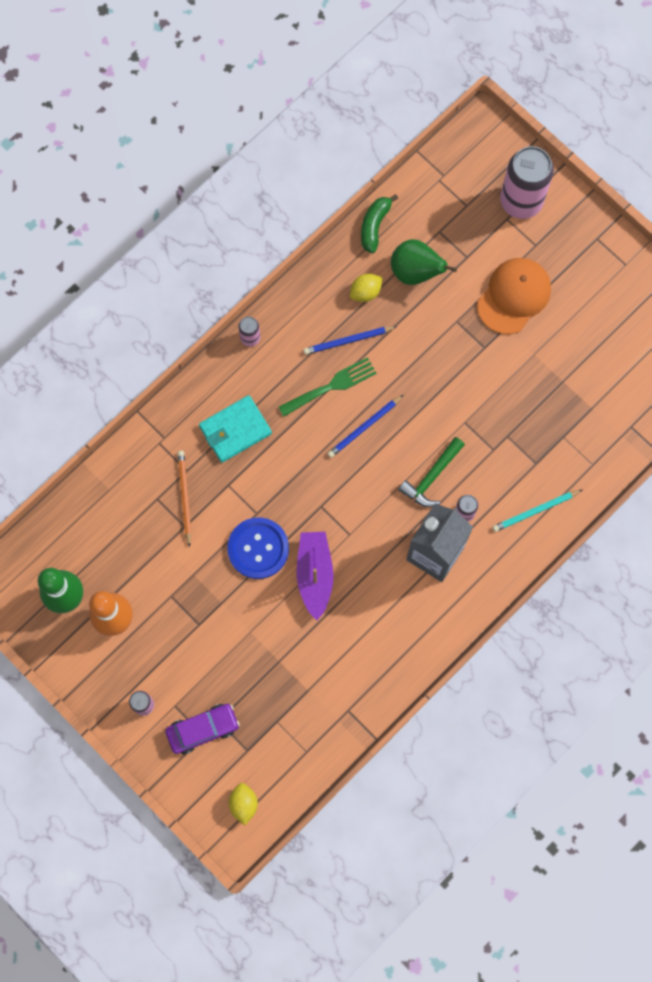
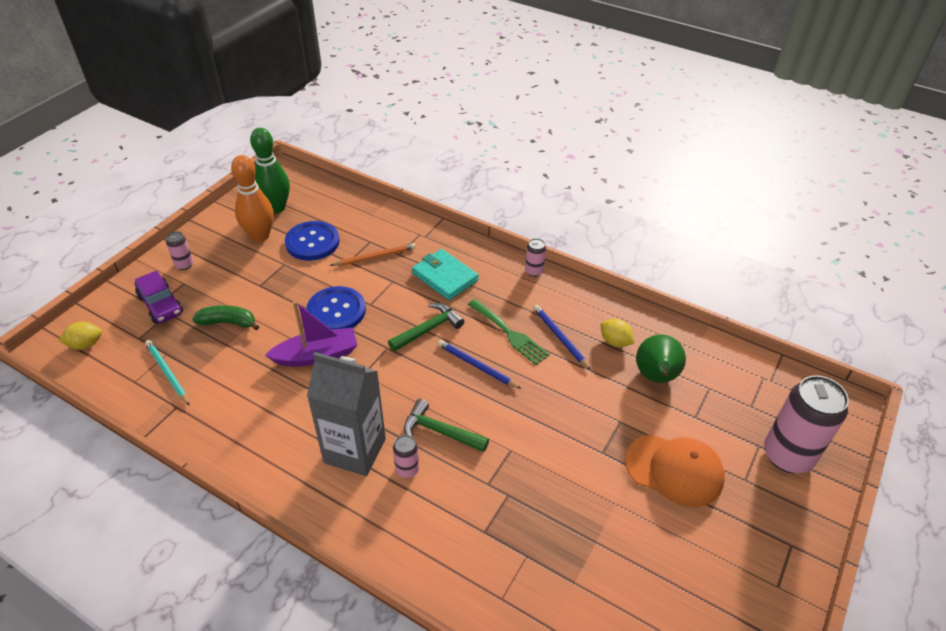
camera: 75 degrees right, 30 degrees down
green banana [361,194,398,253] -> green banana moved to [192,305,259,330]
turquoise pencil [492,490,582,532] -> turquoise pencil moved to [145,340,190,406]
none -> blue button [285,221,339,261]
none -> green hammer [388,303,464,352]

